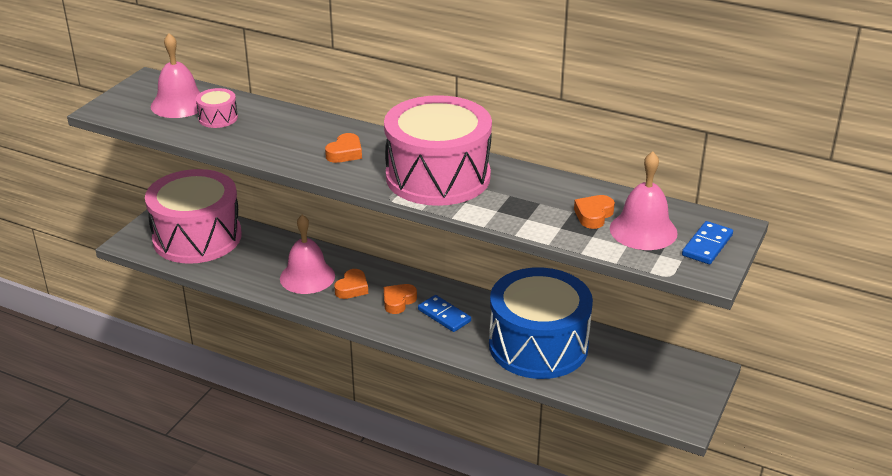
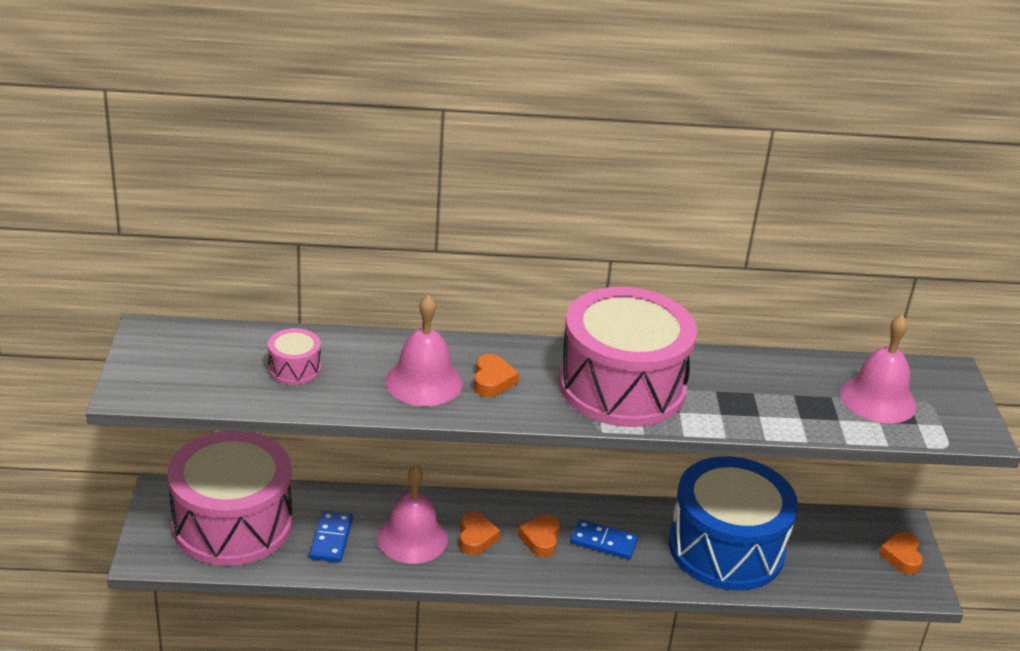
camera: 30 degrees left, 0 degrees up
pink bell [151,33,201,118] -> pink bell moved to [385,294,463,406]
orange heart [574,195,615,229] -> orange heart moved to [879,532,923,575]
blue domino [682,221,733,264] -> blue domino moved to [309,511,353,562]

